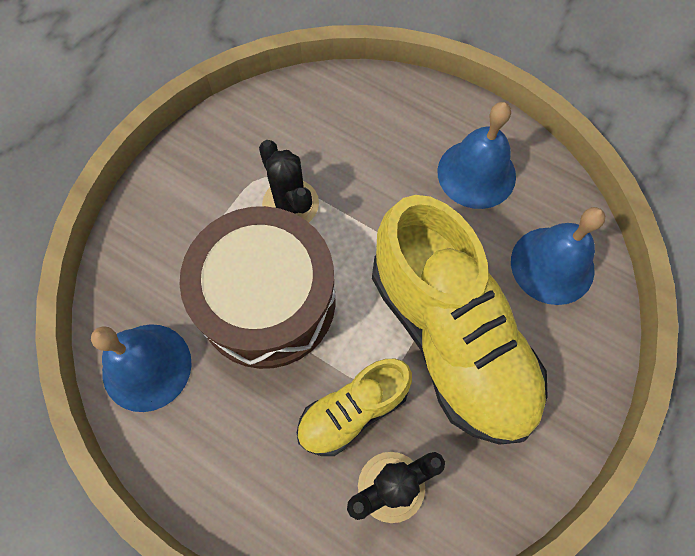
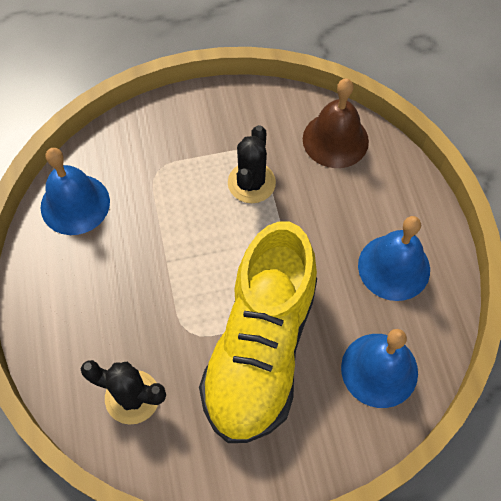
camera: 45 degrees right, 5 degrees down
brown drum [179,206,336,369] -> none
yellow shoe [296,359,412,456] -> none
none -> brown bell [303,78,369,168]

